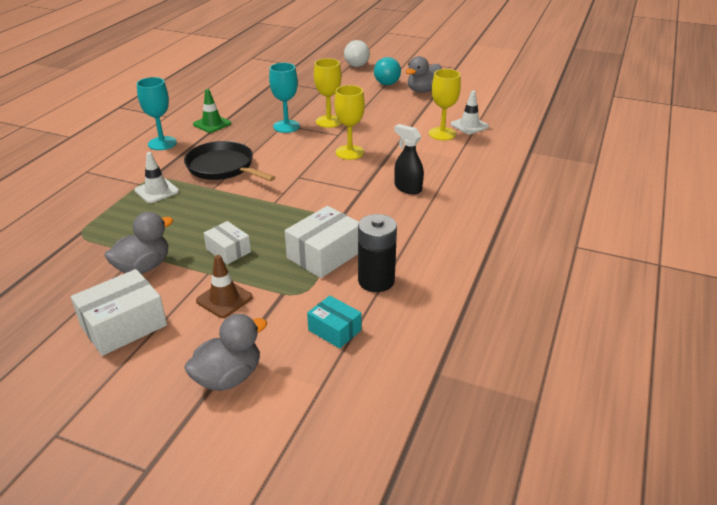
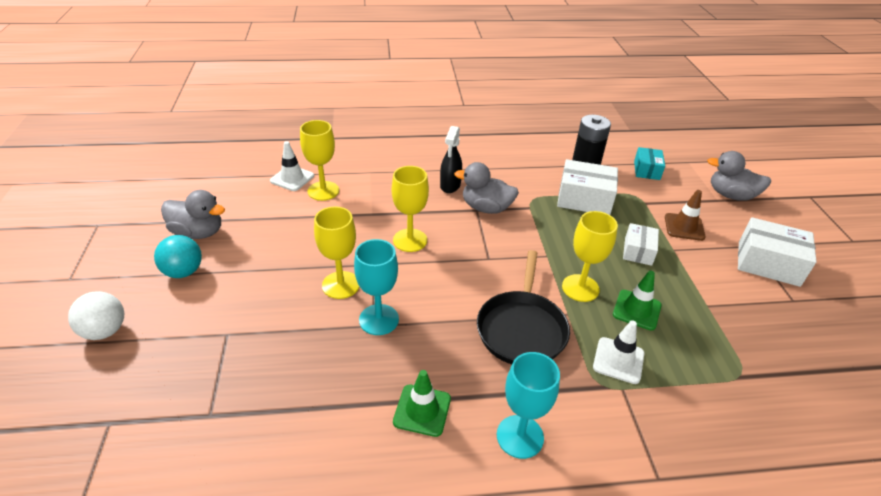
camera: 120 degrees left, 5 degrees up
grey duck [104,212,173,274] -> grey duck moved to [454,162,519,214]
none -> yellow goblet [562,211,618,302]
none -> green traffic cone [613,271,662,330]

